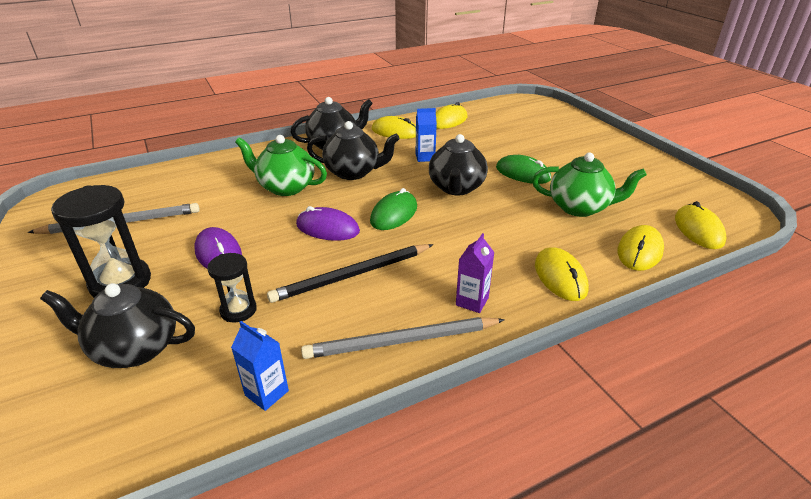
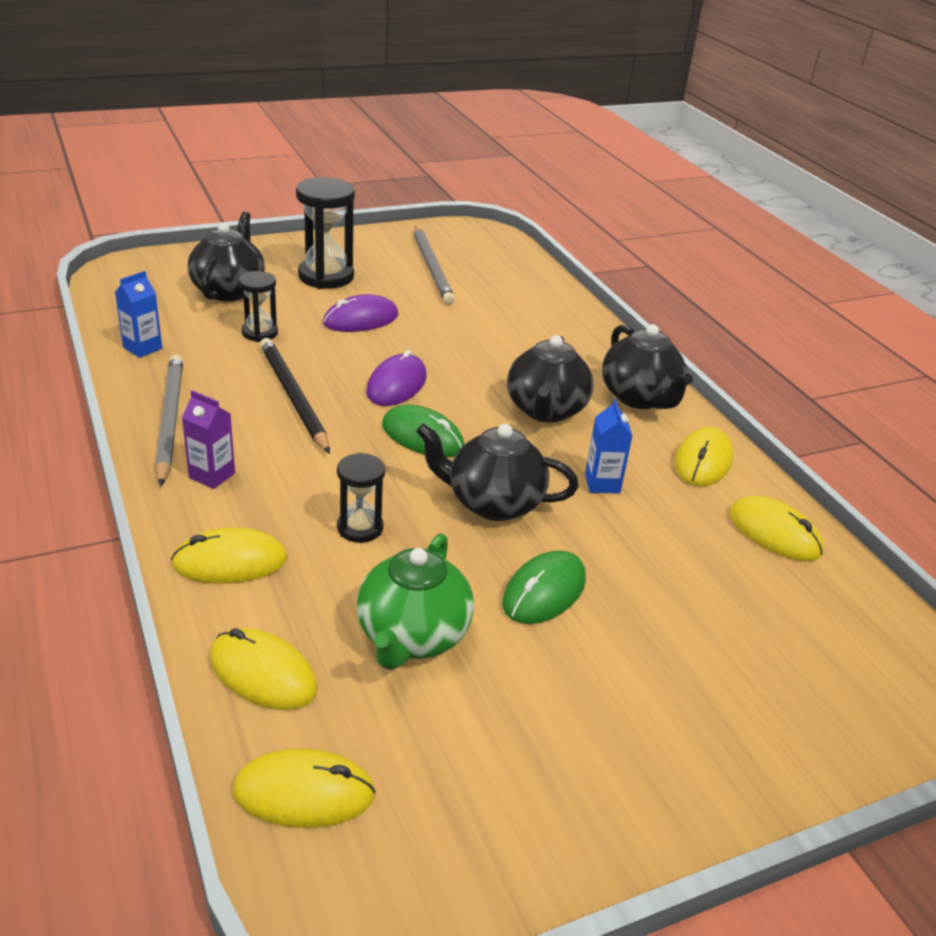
camera: 90 degrees right, 0 degrees up
green teapot [235,135,327,196] -> none
none -> black hourglass [337,453,385,543]

